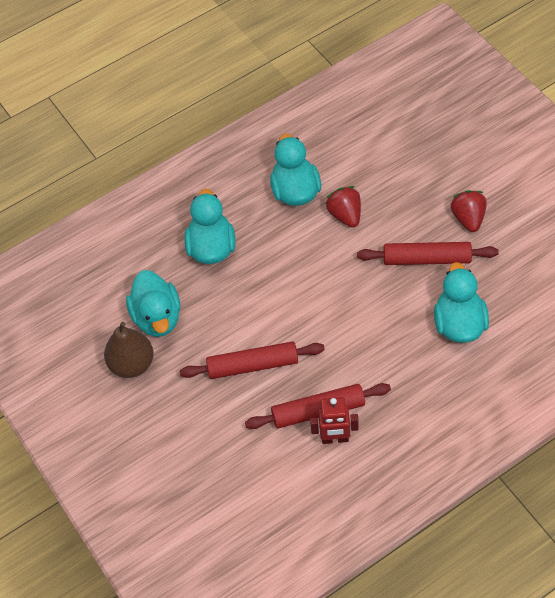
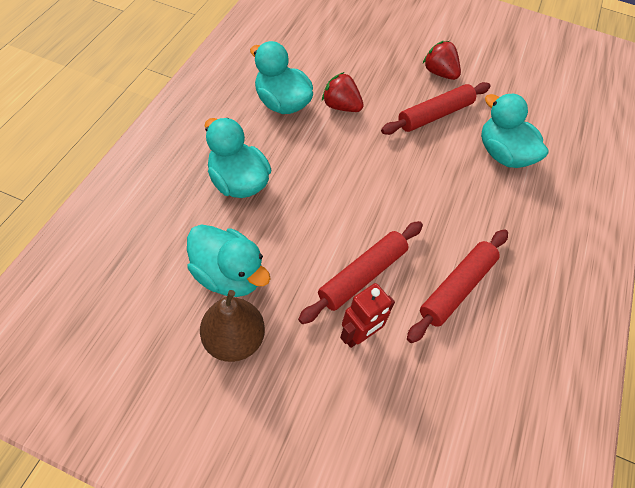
camera: 45 degrees left, 0 degrees up
red robot [310,397,359,444] -> red robot moved to [340,283,395,348]

